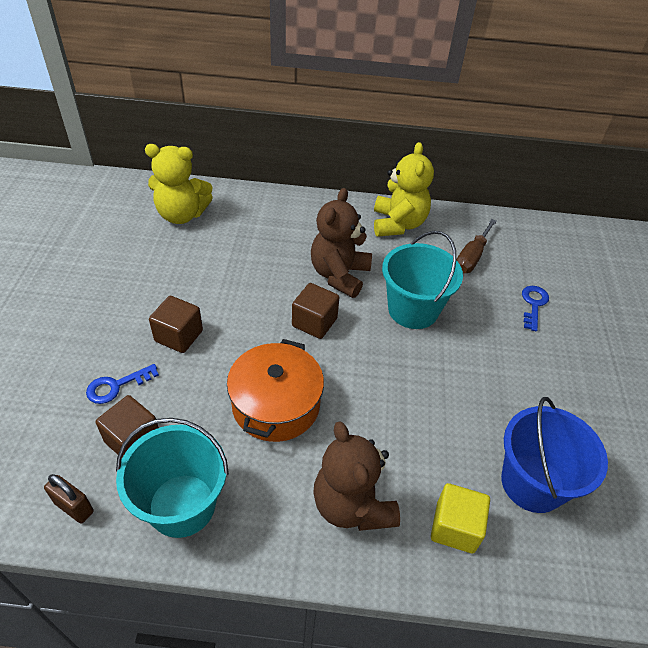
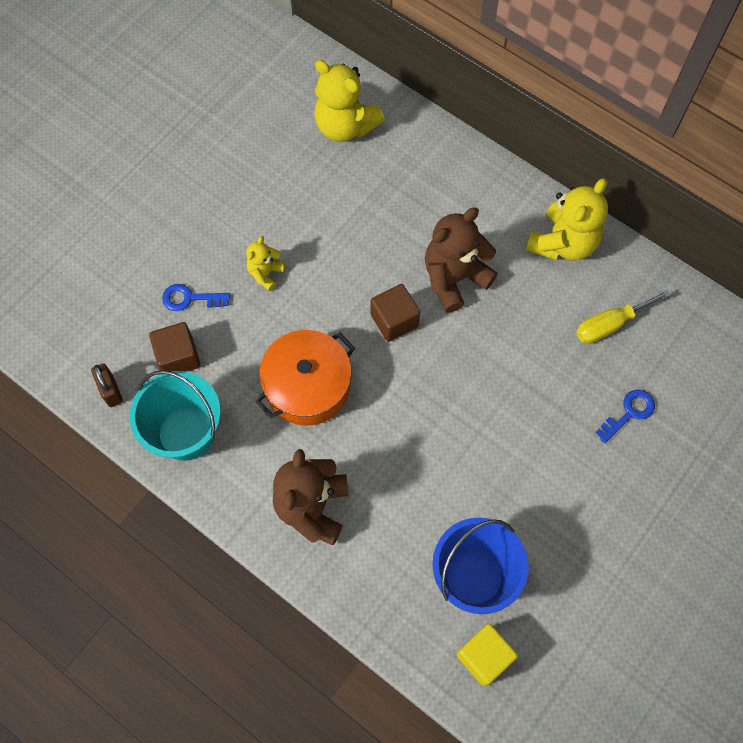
camera: 35 degrees right, 20 degrees up
brown cube [149,296,203,353] -> yellow teddy bear [246,236,286,291]
turquoise bucket [382,231,463,329] -> none
yellow cube [431,483,490,553] -> yellow cube moved to [457,624,518,686]
brown screwdriver [457,219,497,273] -> yellow screwdriver [576,289,671,344]

